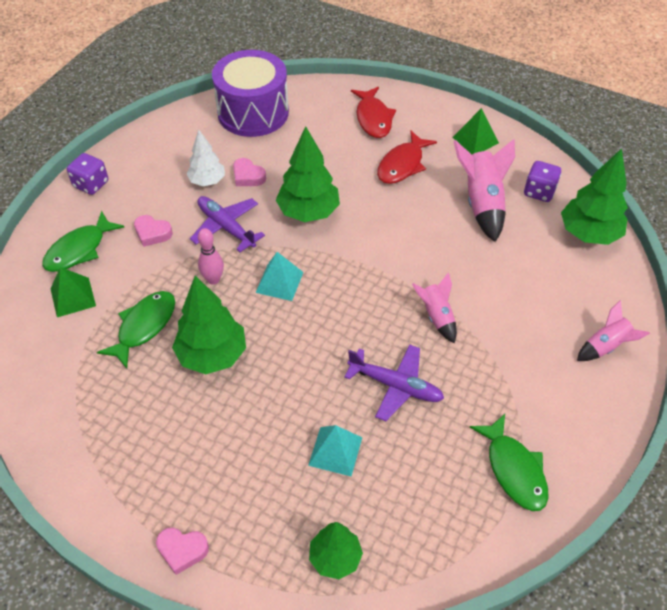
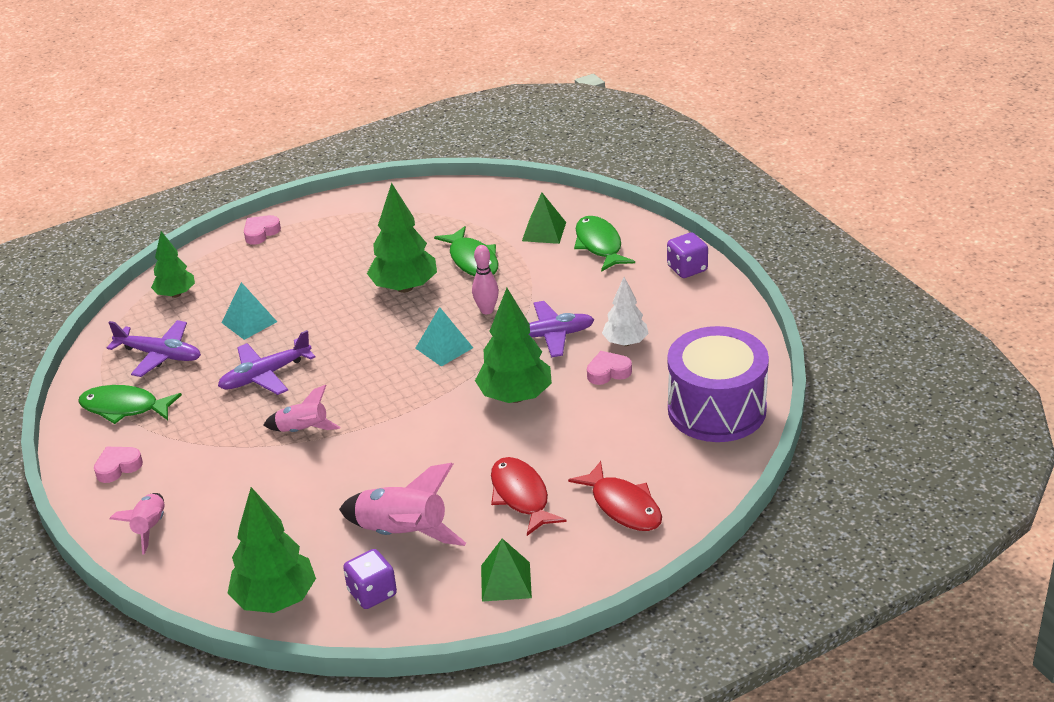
camera: 125 degrees right, 15 degrees down
pink heart [134,215,173,247] -> pink heart moved to [94,447,143,483]
red fish [351,87,396,138] -> red fish turned 150 degrees counterclockwise [568,461,662,531]
none -> purple plane [107,320,201,377]

